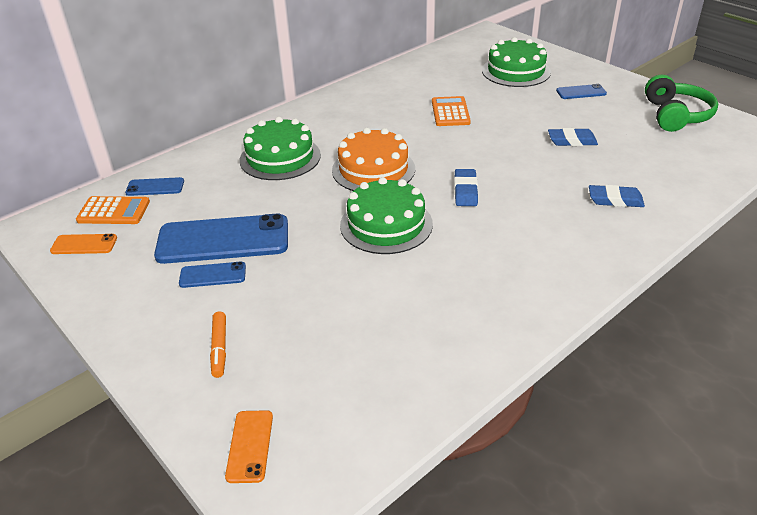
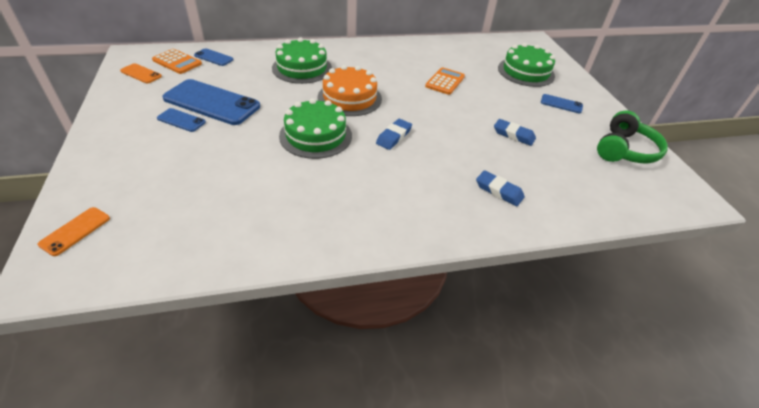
camera: 25 degrees right, 5 degrees up
orange marker [210,312,226,378] -> none

